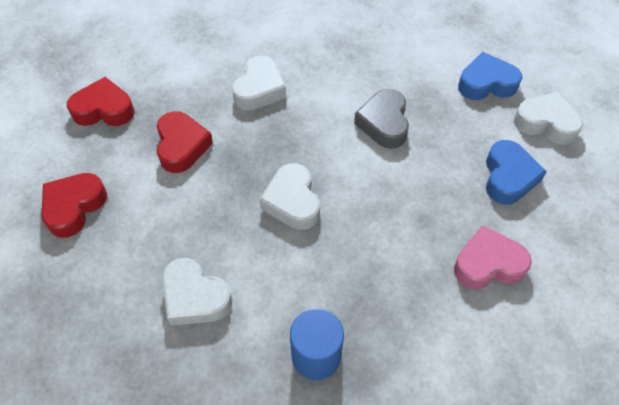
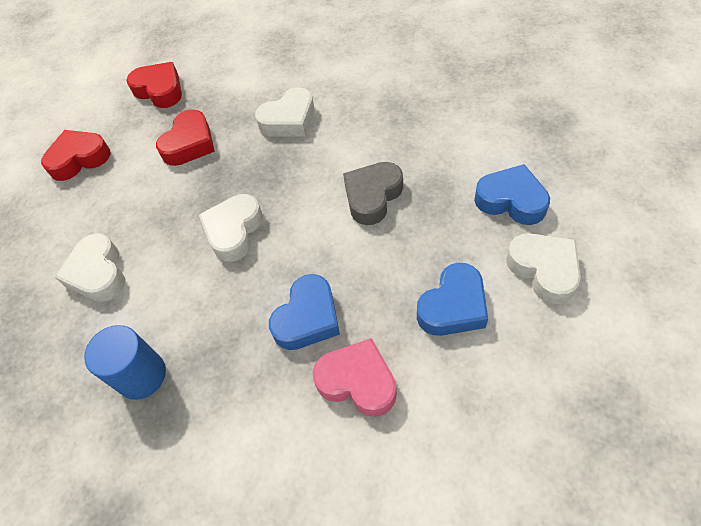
camera: 40 degrees right, 0 degrees up
none -> blue heart [269,274,340,350]

